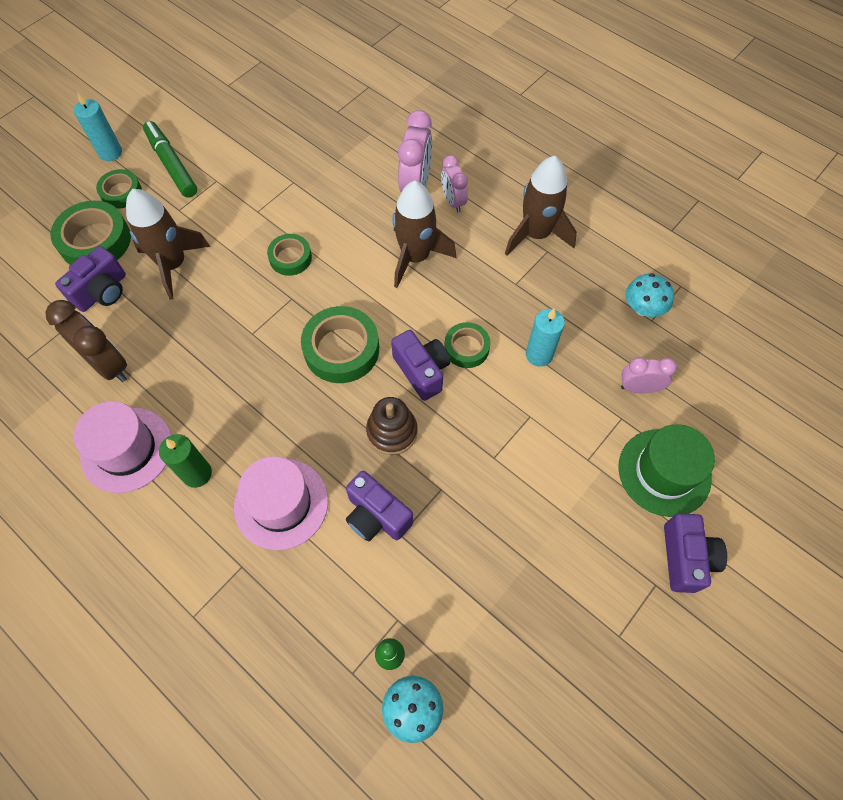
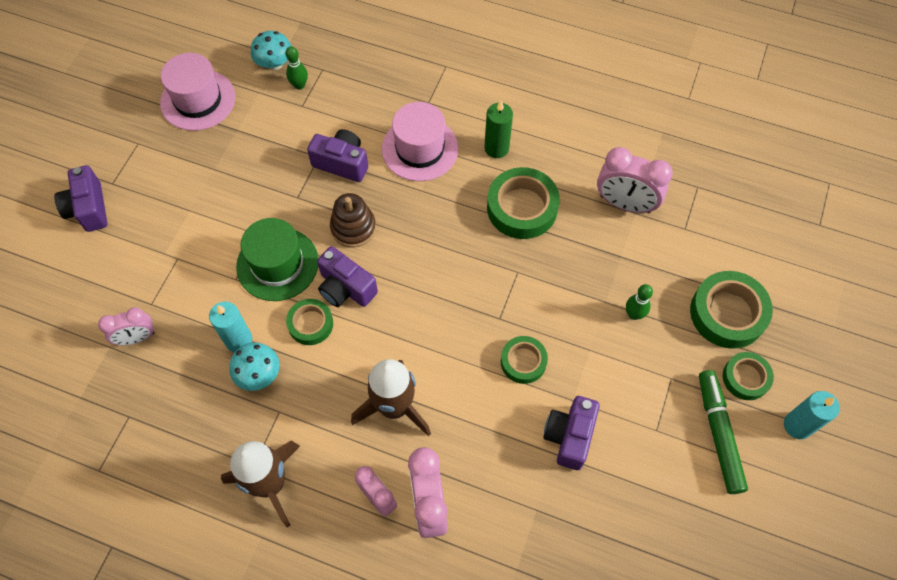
camera: 160 degrees right, 0 degrees up
brown clock [45,300,127,382] -> pink clock [597,147,673,213]
purple camera [55,246,126,312] -> purple camera moved to [544,396,600,470]
pink hat [74,401,171,493] -> pink hat moved to [160,53,235,131]
brown rocket [126,189,211,299] -> green bowling pin [626,284,653,320]
green marker [143,121,197,198] -> green marker turned 135 degrees counterclockwise [699,370,748,494]
green tape [301,306,379,383] -> green tape moved to [487,167,560,239]
green hat [619,424,715,517] -> green hat moved to [236,218,318,301]
turquoise mushroom [626,273,674,317] -> turquoise mushroom moved to [229,343,279,391]

